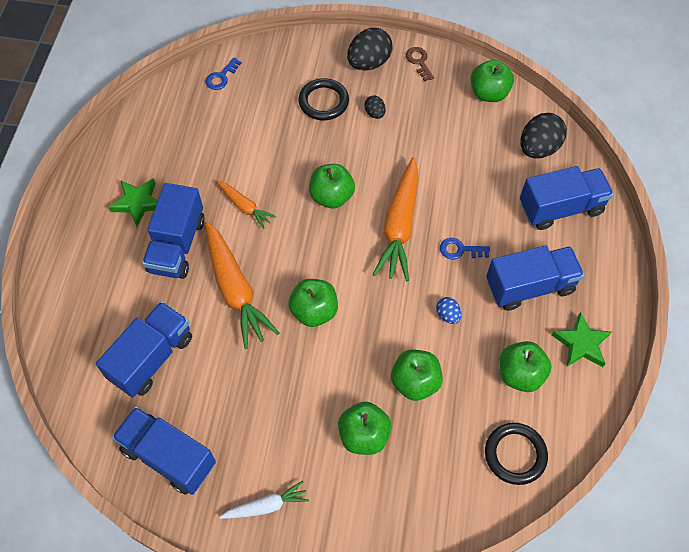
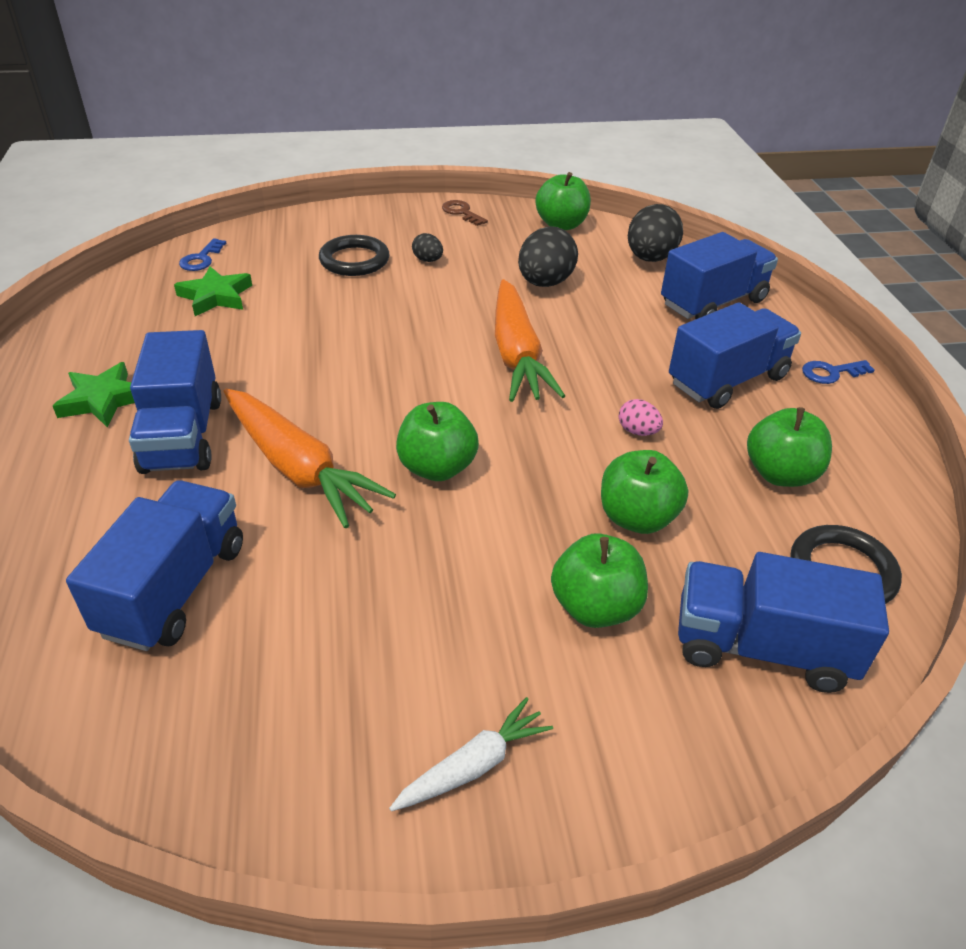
camera: 20 degrees left, 20 degrees down
blue truck [112,407,216,495] -> blue truck moved to [678,552,889,693]
orange carrot [216,180,276,229] -> none
green apple [309,164,355,208] -> none
black egg [347,28,393,70] -> black egg moved to [518,226,578,287]
blue egg [436,297,462,324] -> pink egg [619,399,663,436]
blue key [440,238,490,259] -> blue key moved to [802,360,875,384]
green star [552,312,612,367] -> green star moved to [174,266,252,316]

